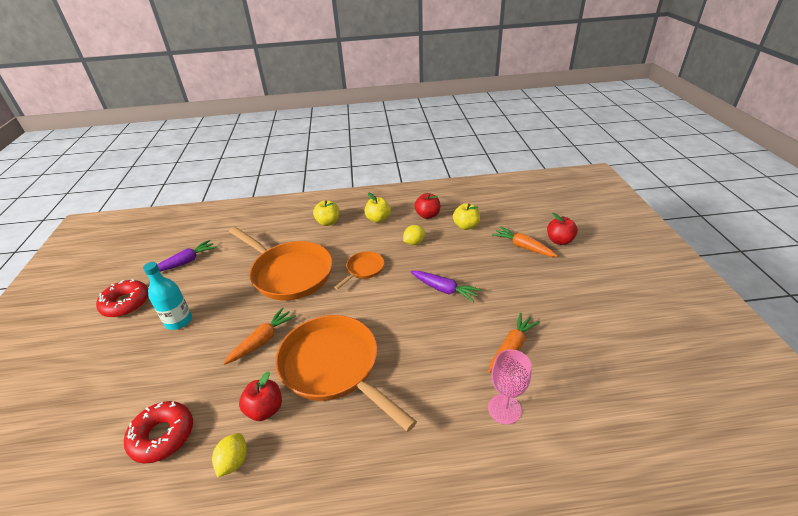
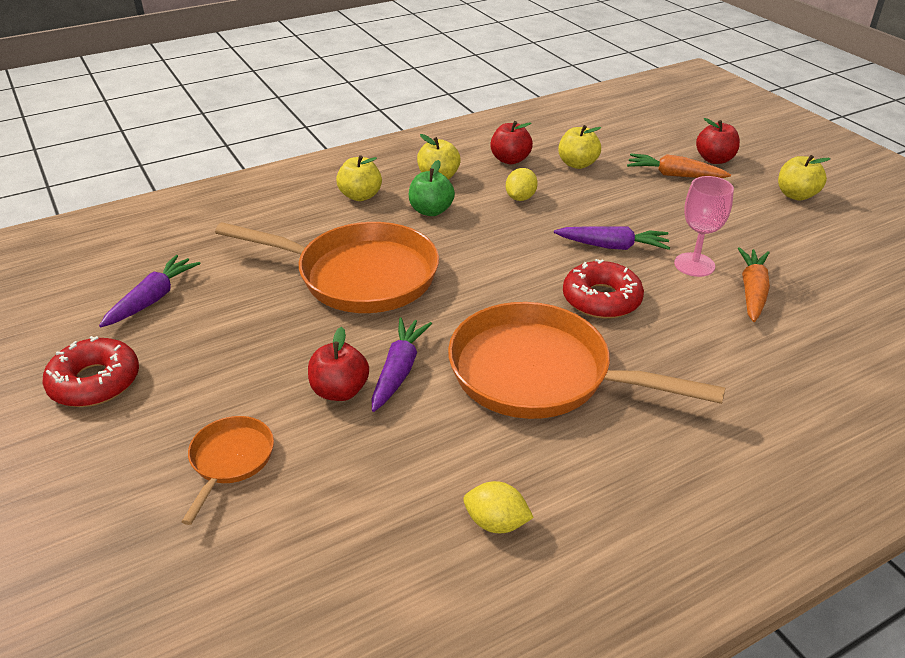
camera: 25 degrees left, 0 degrees up
red donut [124,401,193,464] -> red donut moved to [563,259,644,319]
turquoise bottle [143,262,192,330] -> none
yellow lemon [212,433,247,478] -> yellow lemon turned 60 degrees counterclockwise [463,481,534,533]
orange carrot [223,307,296,365] -> purple carrot [372,317,432,412]
red apple [239,372,282,421] -> red apple moved to [308,327,369,401]
orange pan [334,251,384,289] -> orange pan moved to [181,416,274,525]
pink goblet [488,349,531,424] -> pink goblet moved to [674,176,734,277]
none -> green apple [409,160,455,216]
none -> yellow apple [778,155,831,200]

